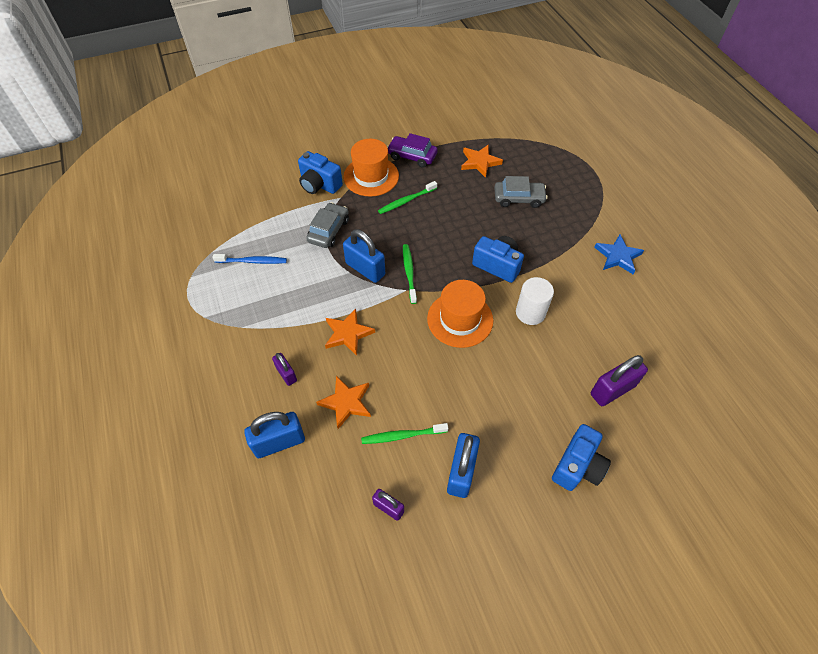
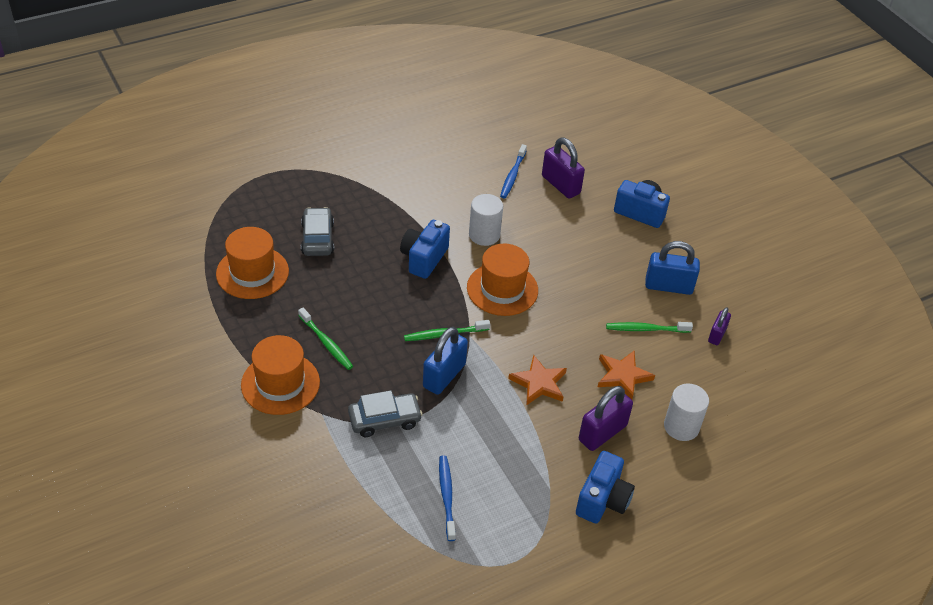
camera: 100 degrees left, 10 degrees down
blue padlock [244,412,305,458] -> white cylinder [664,383,709,441]
purple padlock [272,353,297,386] -> purple padlock [579,386,633,451], size x1.72
blue camera [298,151,343,194] -> blue camera moved to [576,451,635,523]
grey car [306,202,349,248] -> grey car turned 150 degrees clockwise [348,390,423,437]
green toothbrush [361,423,448,444] -> green toothbrush turned 105 degrees clockwise [606,322,693,333]
purple car [387,133,438,168] -> none
orange star [461,144,503,178] -> orange hat [216,227,289,299]
blue star [594,235,644,274] -> none
none -> blue toothbrush [500,144,527,198]

